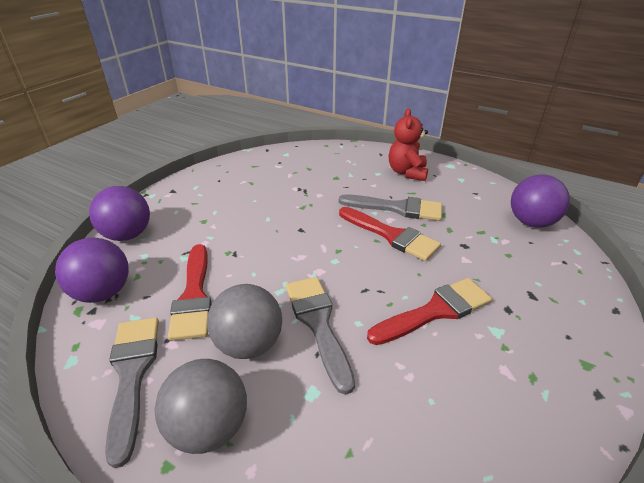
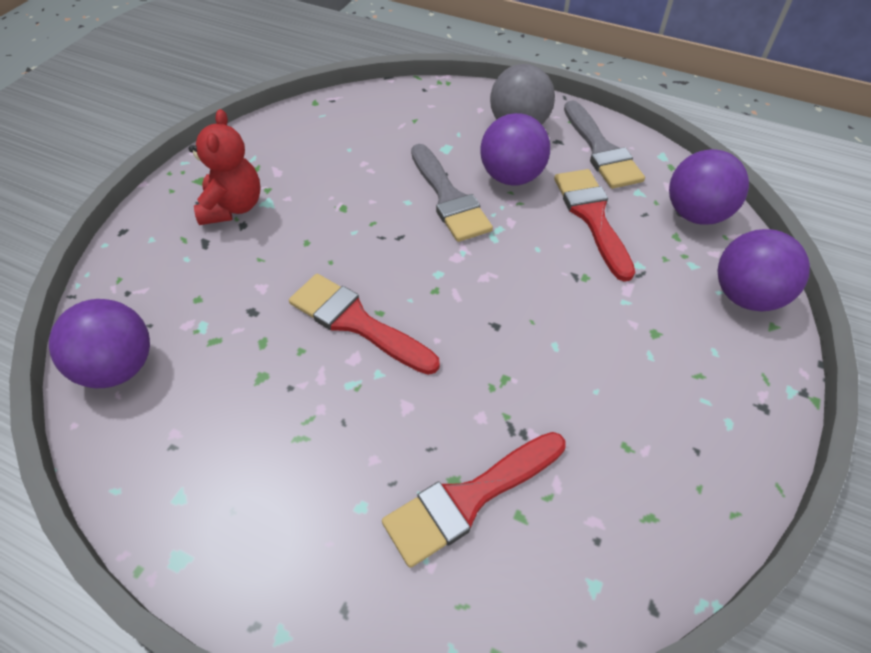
camera: 175 degrees right, 15 degrees up
grey ball [207,284,282,359] -> purple ball [480,113,550,186]
grey brush [339,194,442,221] -> none
red brush [367,278,492,345] -> red brush moved to [382,432,566,568]
red teddy bear [389,109,428,181] -> red teddy bear moved to [189,109,260,225]

